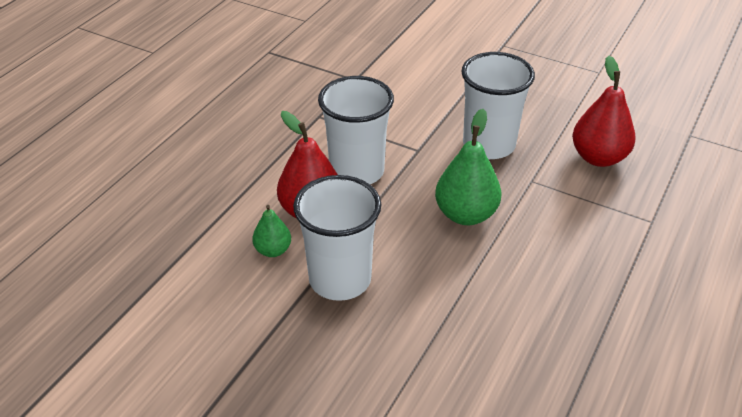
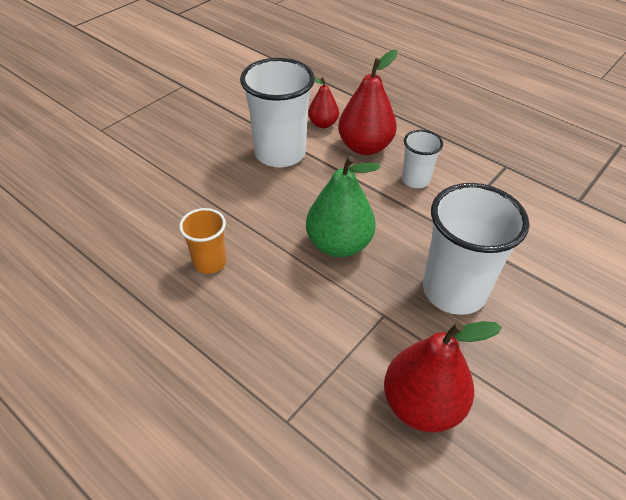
camera: 100 degrees right, 5 degrees up
green pear [252,205,291,257] -> red pear [308,77,339,128]
white cup [318,76,394,184] -> white cup [402,130,443,188], size x0.53
none -> orange cup [179,208,226,274]

